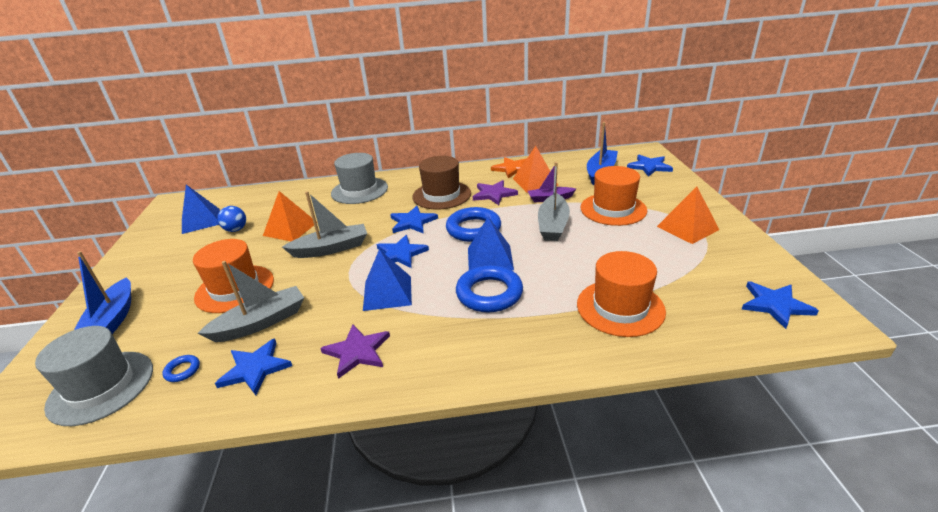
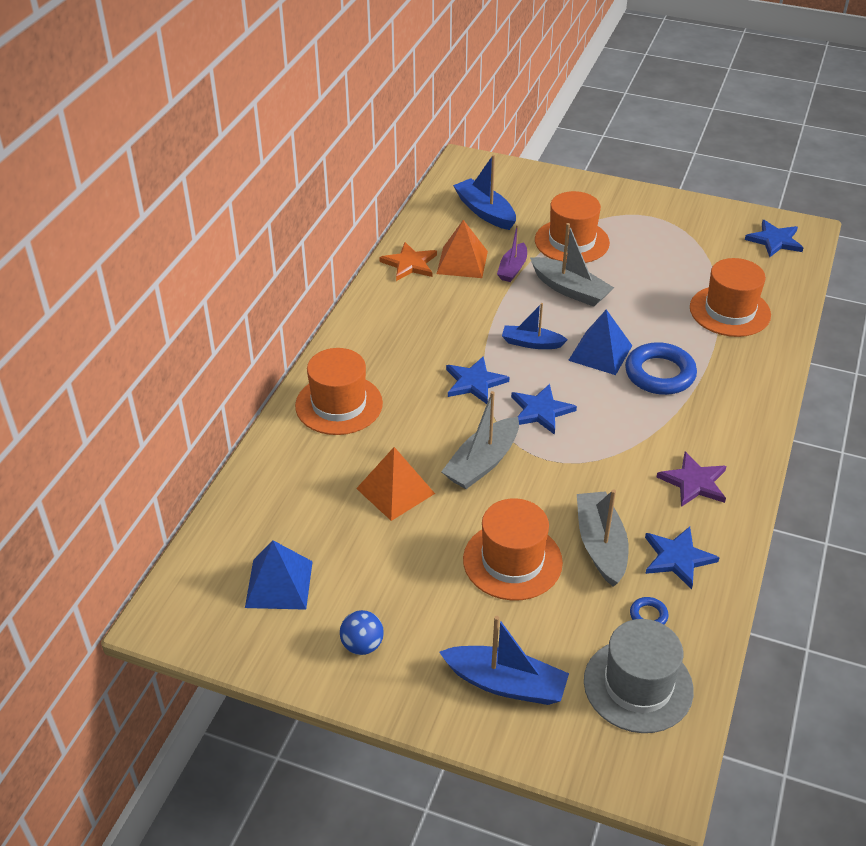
camera: 65 degrees left, 10 degrees up
blue ball [217,206,246,232] -> blue ball moved to [340,610,384,655]
grey boat [282,191,367,258] -> grey boat turned 150 degrees counterclockwise [441,391,519,489]
grey hat [331,153,388,204] -> orange hat [295,348,383,435]
blue pyramid [363,249,412,311] -> none
brown hat [413,156,471,209] -> none
blue ring [446,207,501,242] -> blue boat [502,303,568,349]
purple star [473,180,518,205] -> none
blue star [627,155,673,177] -> none
orange pyramid [657,186,719,244] -> none

